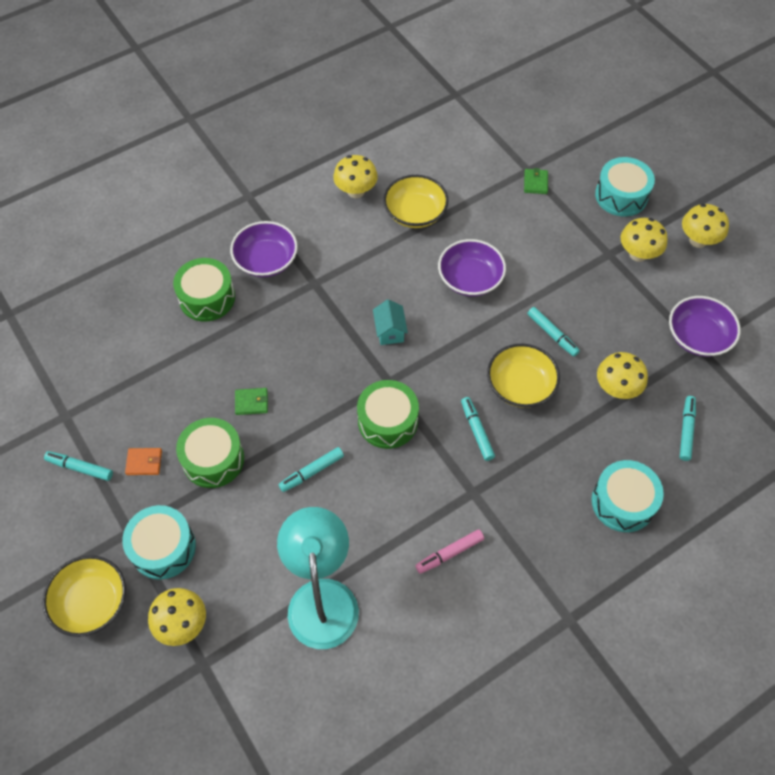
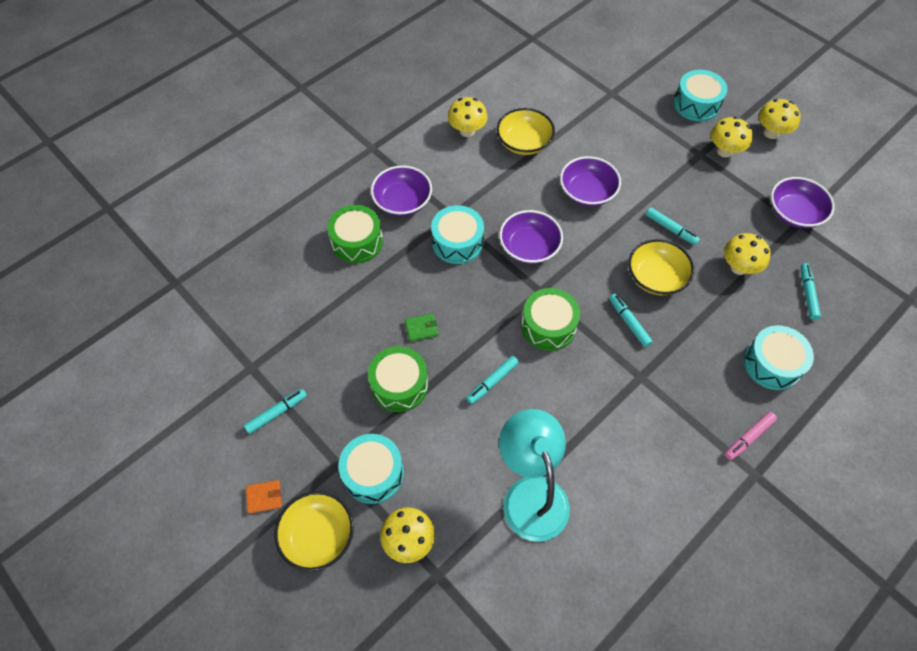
camera: 10 degrees left, 0 degrees up
turquoise marker [44,451,113,481] -> turquoise marker turned 135 degrees clockwise [244,389,307,434]
orange wallet [125,448,162,475] -> orange wallet moved to [246,480,282,514]
turquoise house [373,299,408,345] -> purple bowl [499,210,563,264]
pink marker [415,529,484,574] -> pink marker moved to [725,412,777,460]
green wallet [524,168,548,194] -> none
none -> turquoise drum [431,205,484,264]

